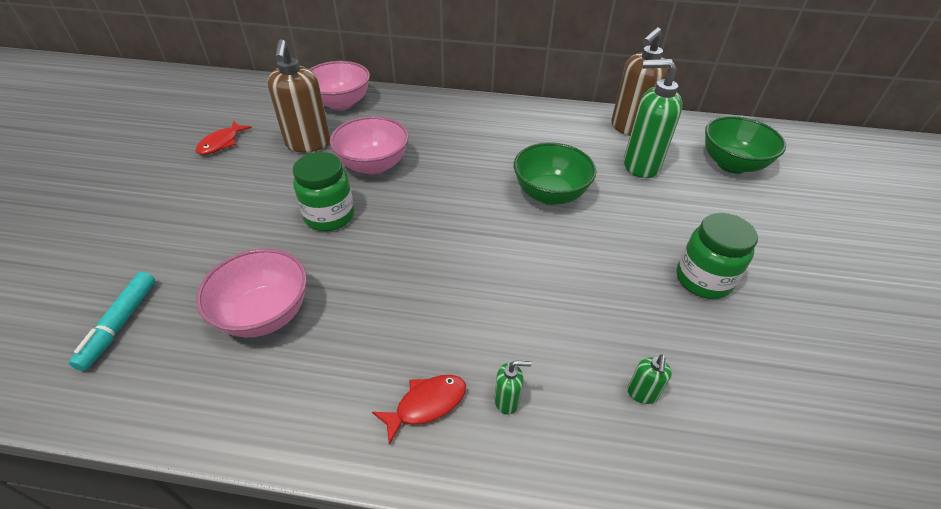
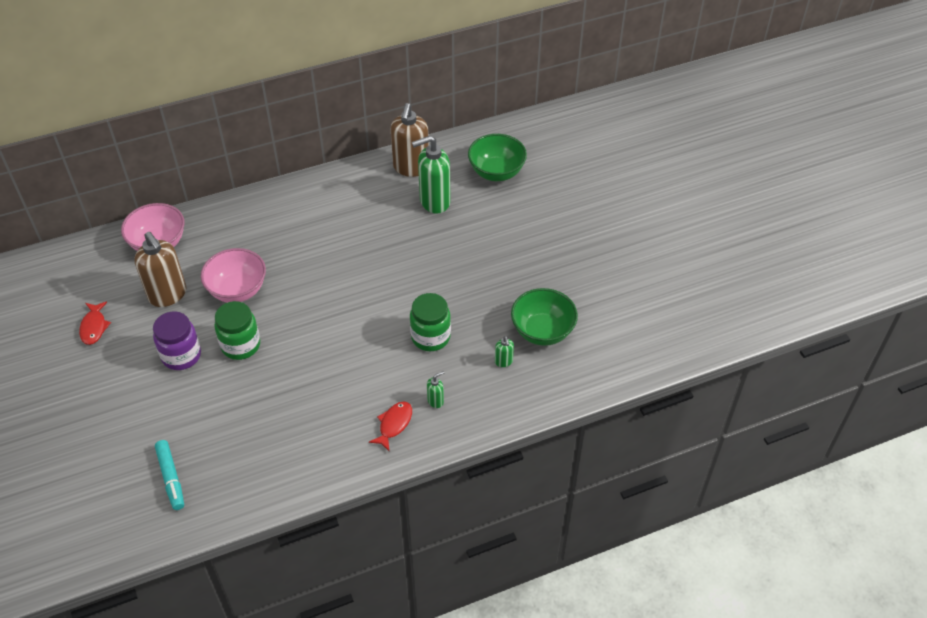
camera: 30 degrees left, 5 degrees up
pink bowl [196,248,307,337] -> none
green bowl [514,142,596,205] -> green bowl moved to [511,288,578,346]
green jar [677,213,758,299] -> green jar moved to [410,293,451,351]
none -> purple jar [153,311,201,370]

